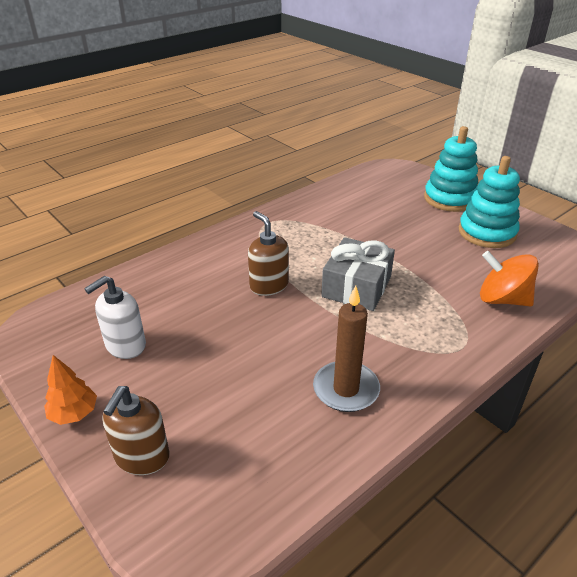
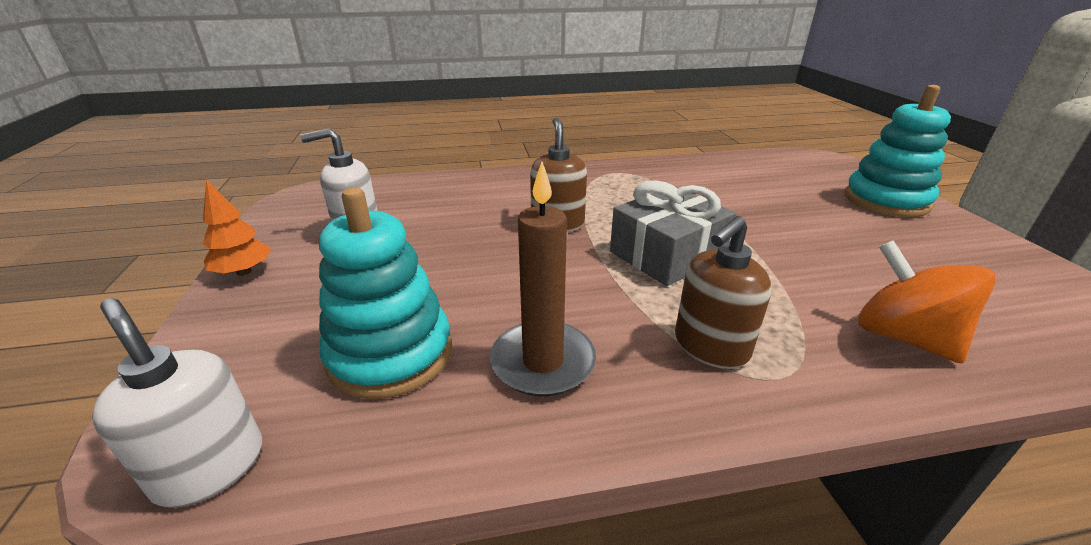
camera: 30 degrees right, 5 degrees down
brown soap dispenser [102,386,170,475] -> brown soap dispenser moved to [675,216,772,369]
turquoise stacking toy [459,156,520,248] -> turquoise stacking toy moved to [319,187,452,399]
none -> white soap dispenser [92,298,262,508]

